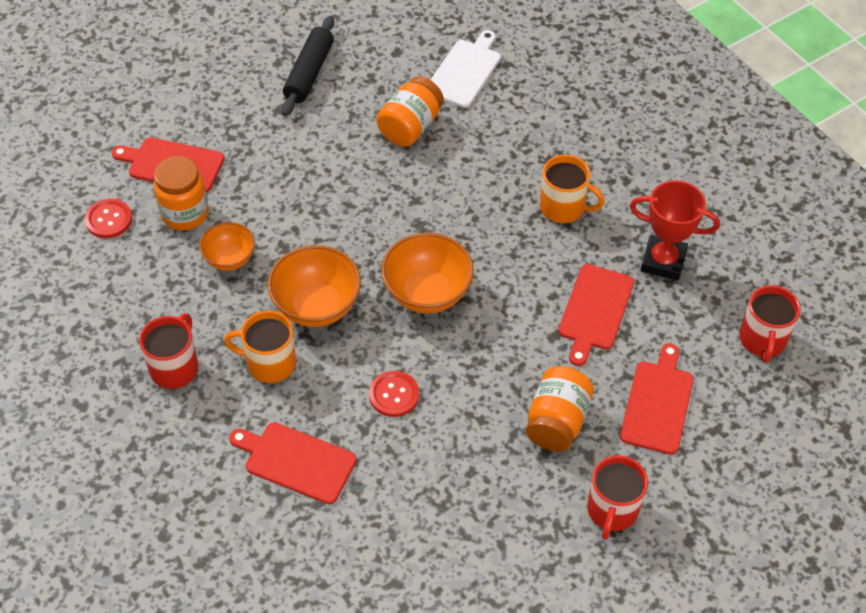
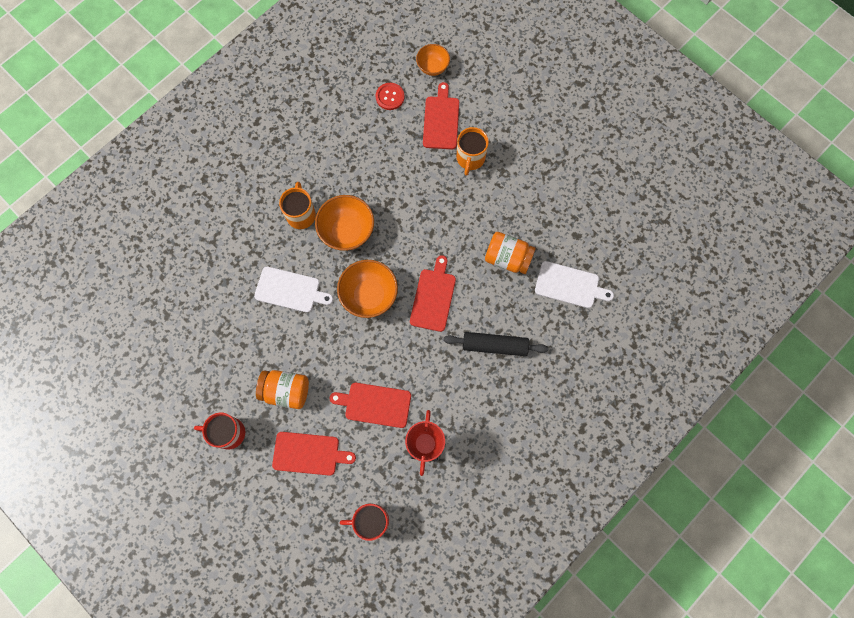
camera: 80 degrees right, 20 degrees up
red mug [139,313,198,389] -> none
orange jar [154,156,209,230] -> none
orange bowl [199,222,255,271] -> orange bowl moved to [416,44,450,76]
red cutting board [229,422,357,504] -> red cutting board moved to [410,255,456,332]
black rolling pin [281,16,335,116] -> black rolling pin moved to [443,332,549,356]
red button [369,371,419,417] -> white cutting board [254,267,333,313]
orange mug [540,155,605,223] -> orange mug moved to [456,127,489,176]

